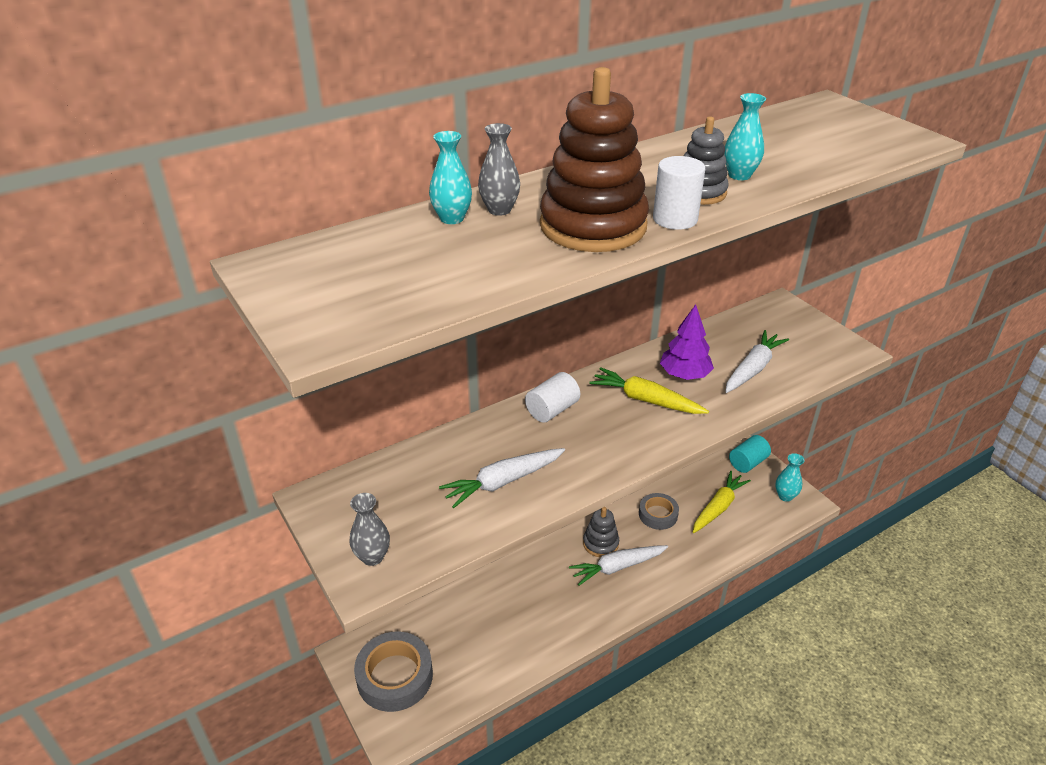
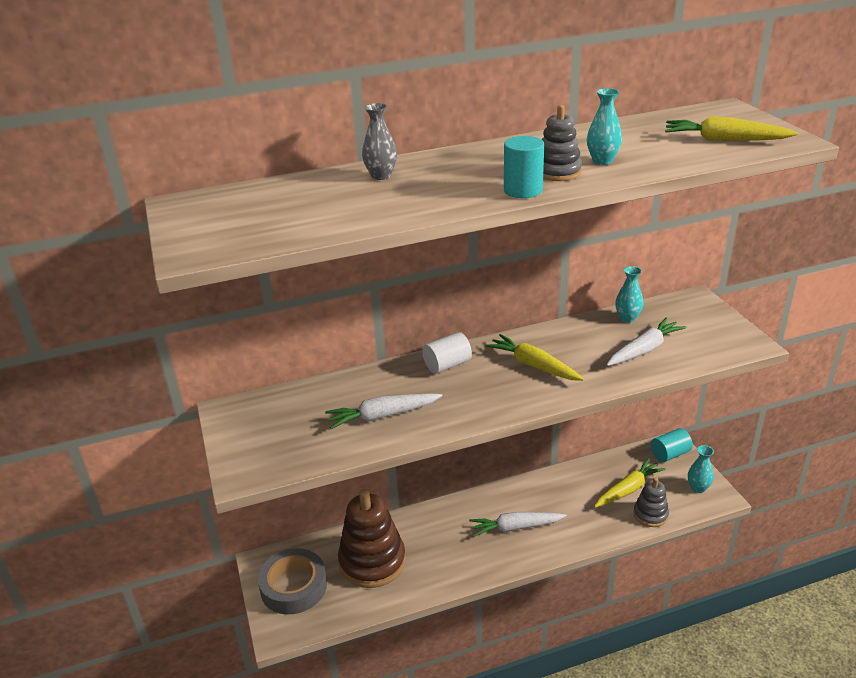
camera: 15 degrees right, 5 degrees down
grey vase [349,493,390,566] -> none
turquoise vase [429,131,472,224] -> turquoise vase moved to [615,266,644,323]
brown stacking toy [540,67,649,252] -> brown stacking toy moved to [338,489,406,588]
grey stacking toy [583,507,619,557] -> grey stacking toy moved to [633,477,669,527]
grey tape [639,493,679,530] -> none
white cylinder [653,156,705,230] -> turquoise cylinder [504,136,544,198]
purple tree [660,304,714,380] -> none
none -> yellow carrot [665,116,798,141]

